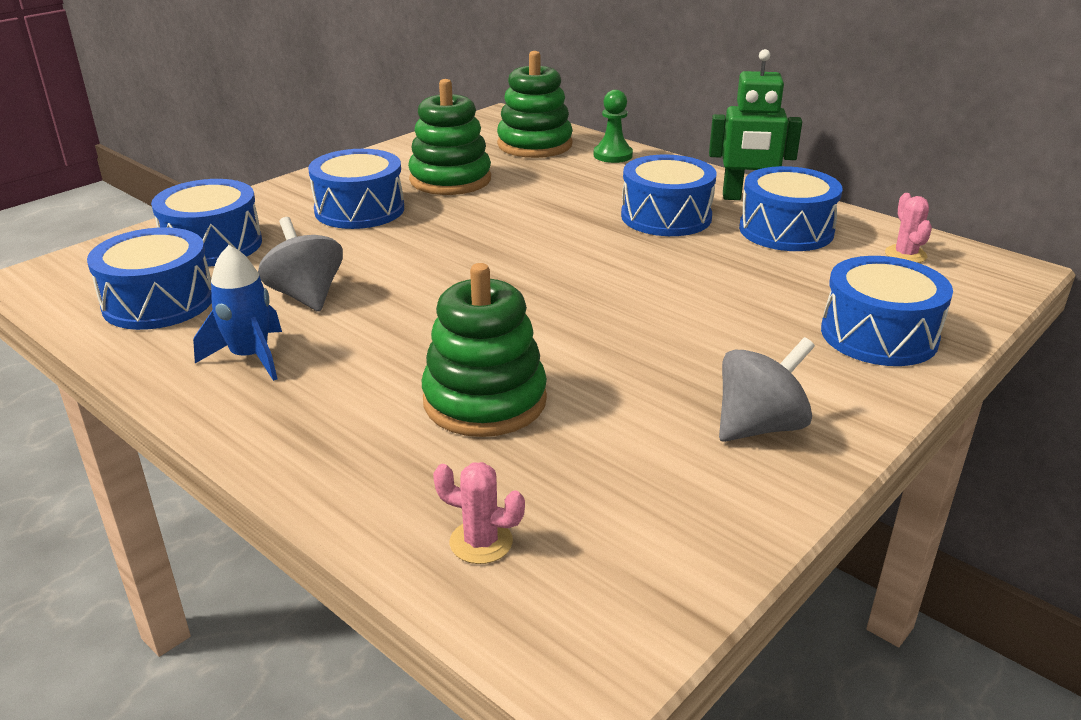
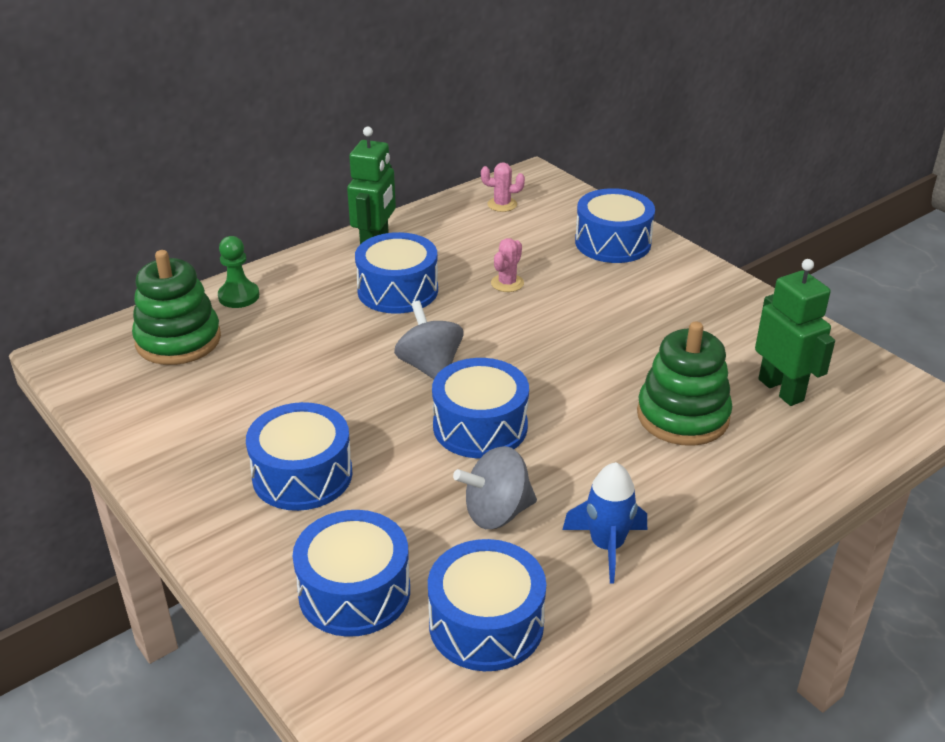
camera: 80 degrees left, 5 degrees up
green stacking toy [408,79,491,195] -> none
pink cactus [433,462,525,564] -> pink cactus moved to [491,238,524,292]
grey spinning top [719,337,815,442] -> grey spinning top moved to [394,301,463,379]
blue drum [739,166,843,251] -> blue drum moved to [432,358,529,458]
none -> green robot [755,259,835,406]

